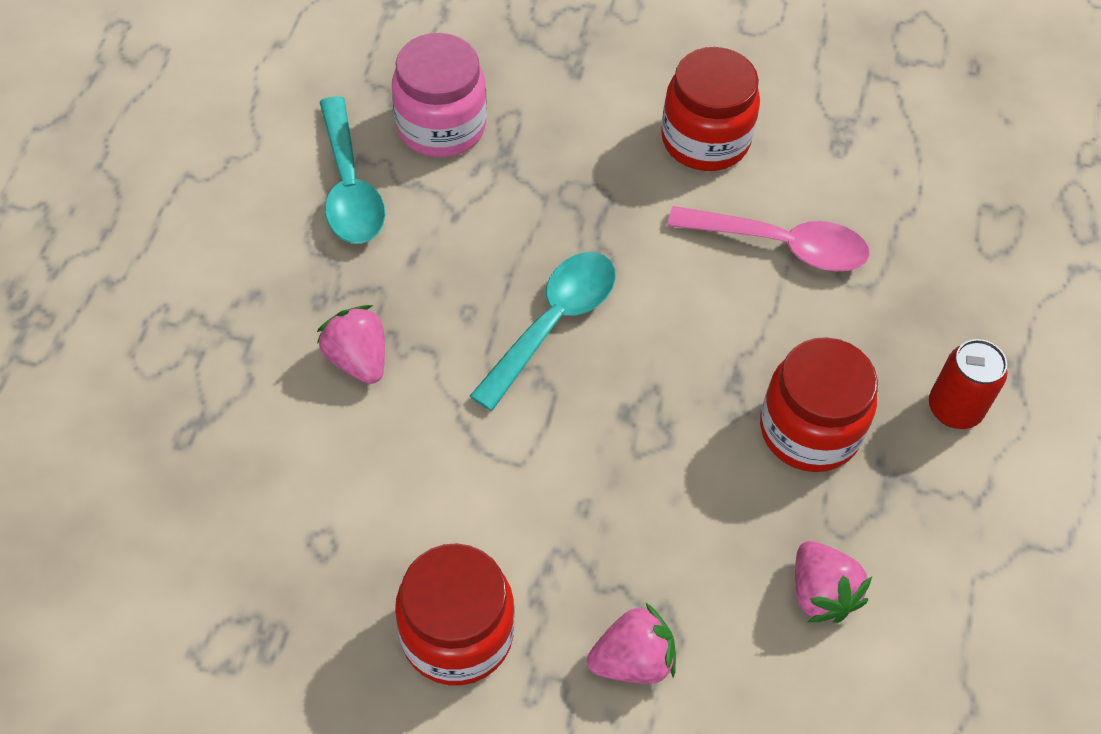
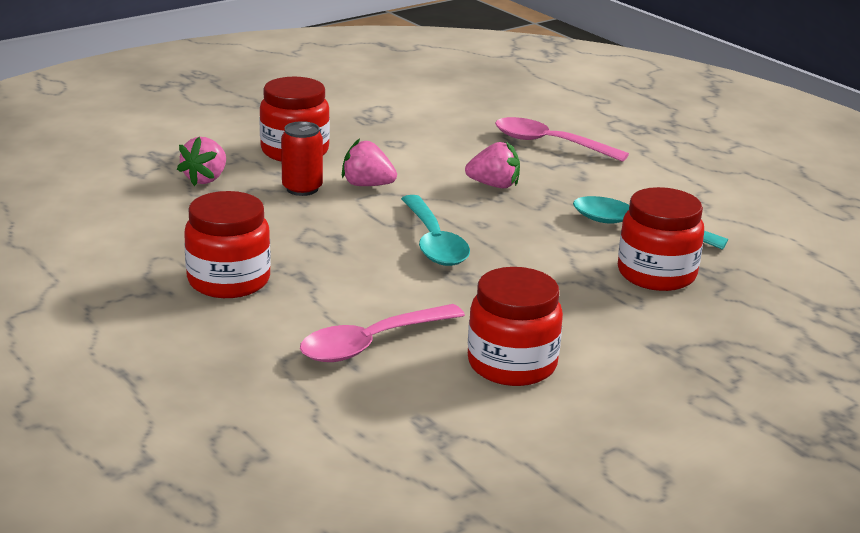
camera: 130 degrees right, 30 degrees down
pink jar [392,33,487,157] -> red jar [618,187,704,291]
pink strawberry [795,541,872,623] -> pink strawberry moved to [342,139,397,186]
red can [929,339,1007,429] -> red can moved to [281,121,323,196]
none -> pink spoon [495,117,629,162]

